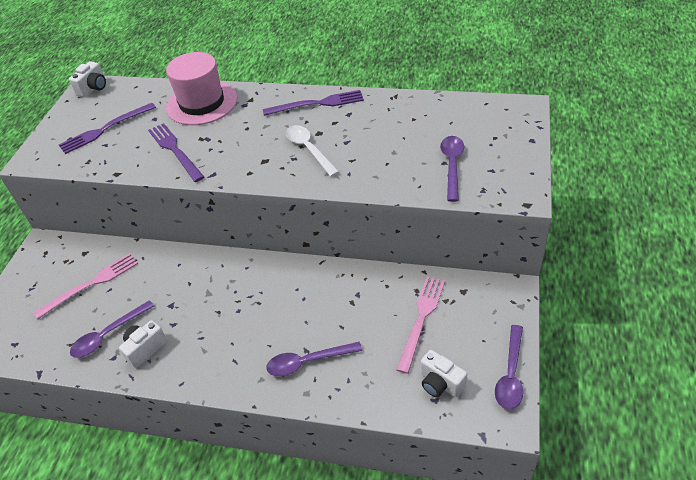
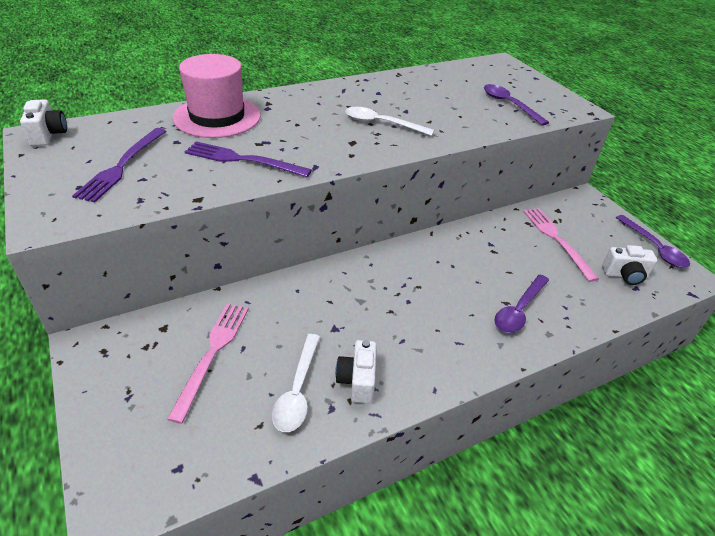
camera: 45 degrees left, 5 degrees down
purple spoon [70,300,154,358] -> white spoon [272,334,320,432]
purple fork [263,90,364,116] -> none

